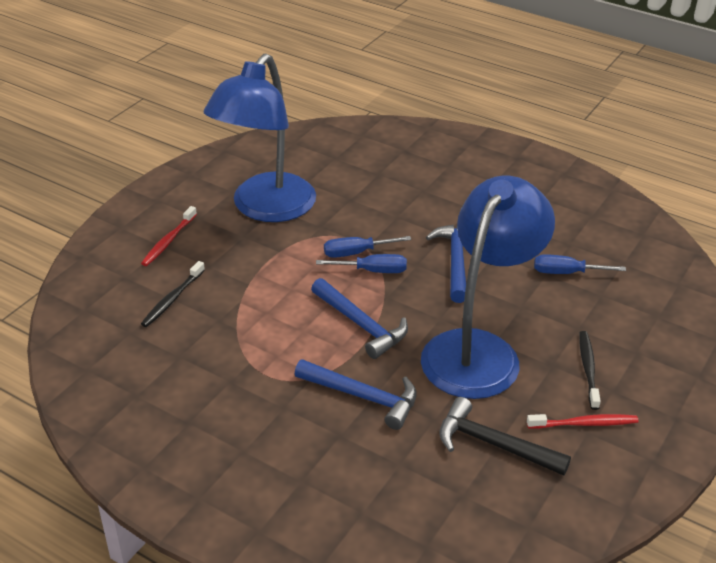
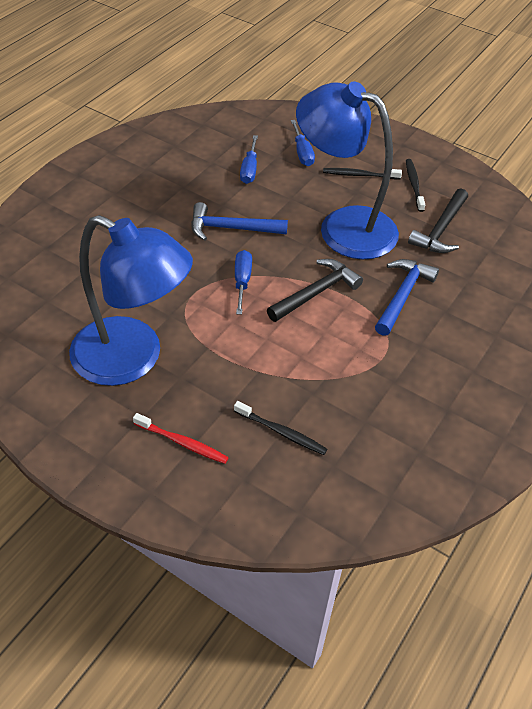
camera: 90 degrees left, 10 degrees up
blue hammer [311,278,408,359] -> black hammer [267,259,363,322]
blue screwdriver [324,236,411,258] -> blue screwdriver moved to [291,120,315,166]
red toothbrush [527,414,639,429] -> black toothbrush [406,159,425,212]

